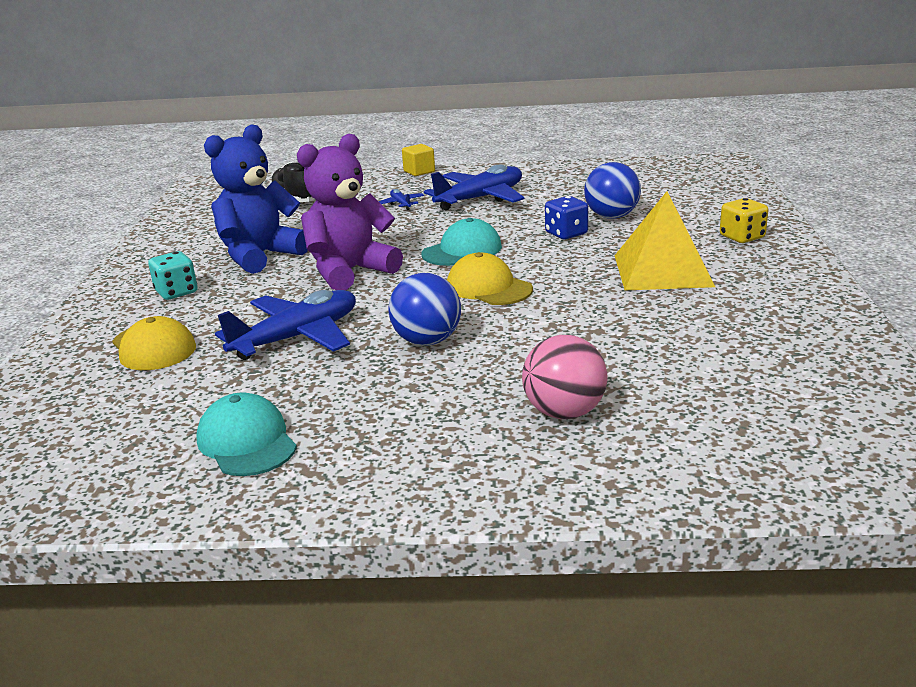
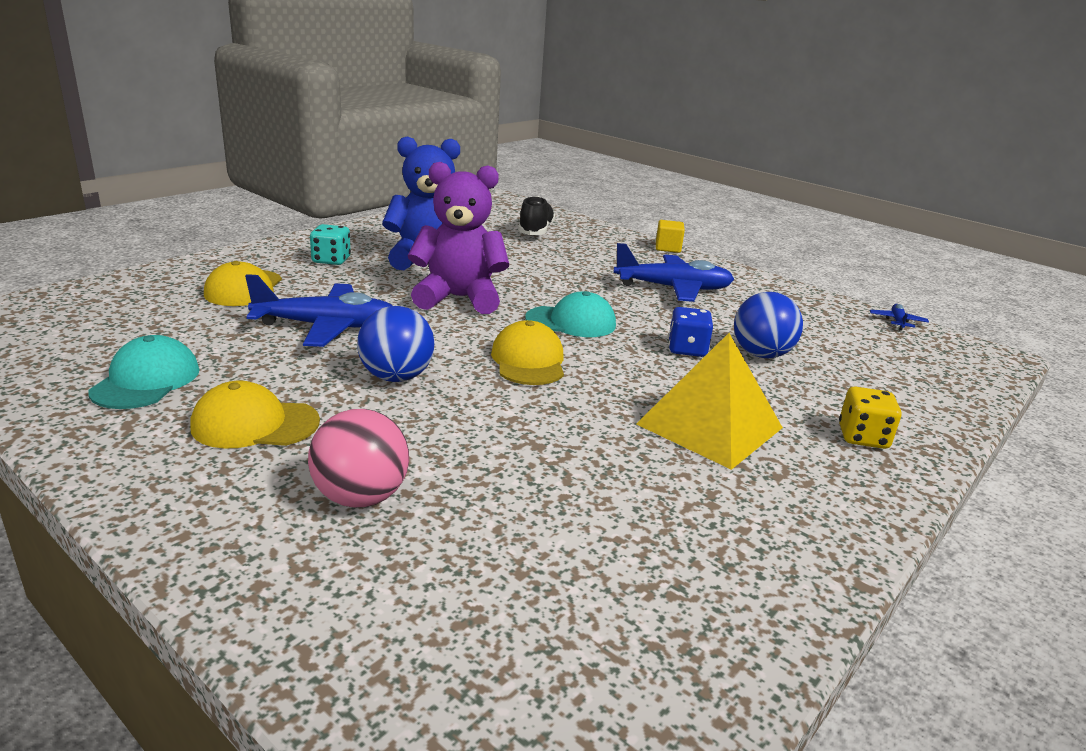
camera: 35 degrees right, 0 degrees up
blue plane [379,189,424,210] -> blue plane moved to [870,304,929,331]
none -> yellow cap [190,381,320,448]

